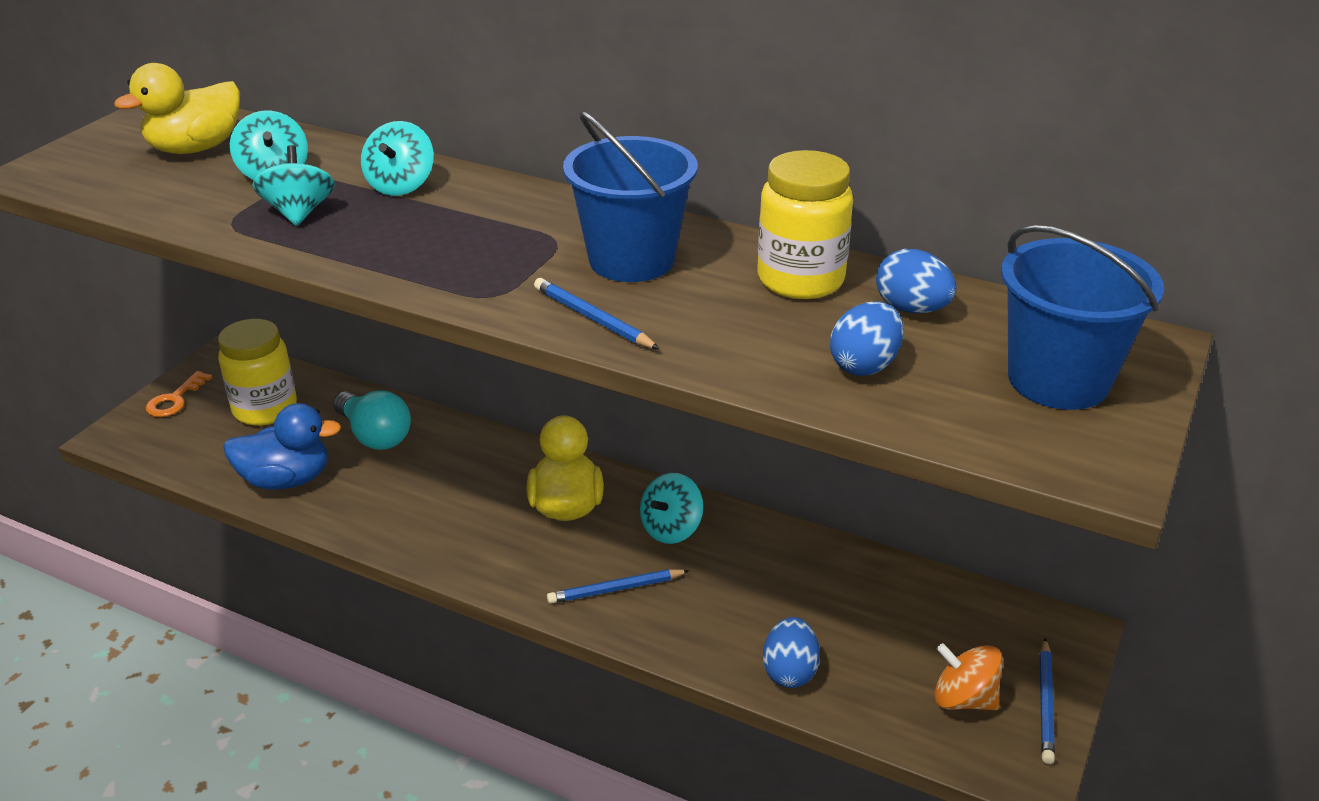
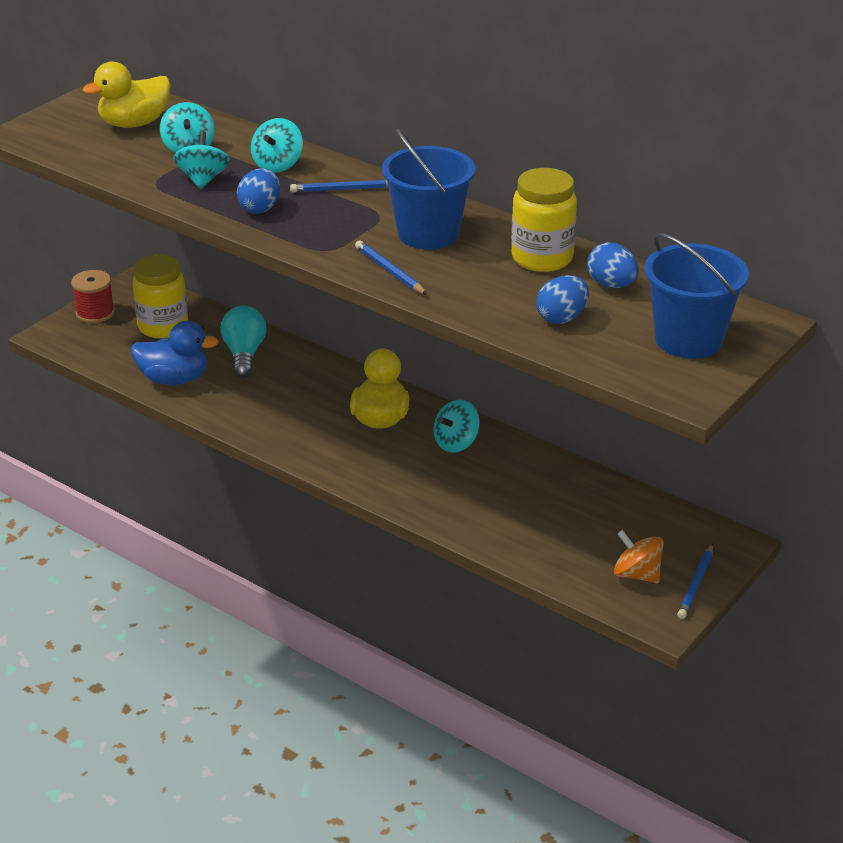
camera: 10 degrees right, 0 degrees up
orange key [146,371,213,417] -> red spool [71,270,115,323]
turquoise light bulb [333,391,411,450] -> turquoise light bulb turned 150 degrees counterclockwise [220,306,266,378]
blue pencil [547,569,690,604] -> blue pencil moved to [290,180,388,193]
blue egg [763,617,820,688] -> blue egg moved to [237,168,280,214]

